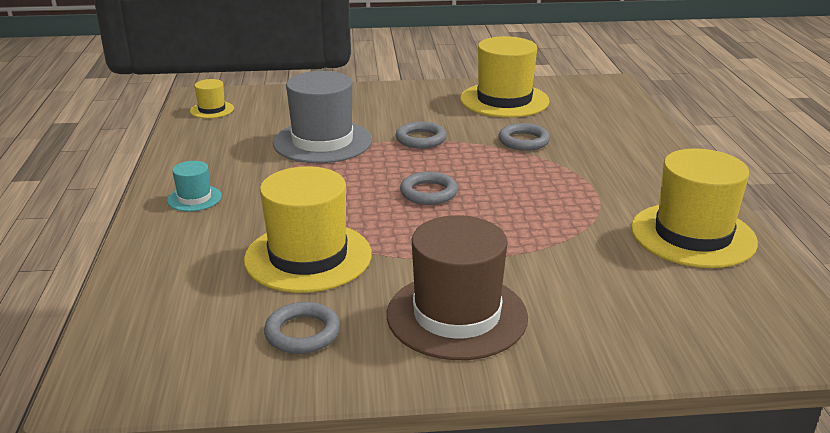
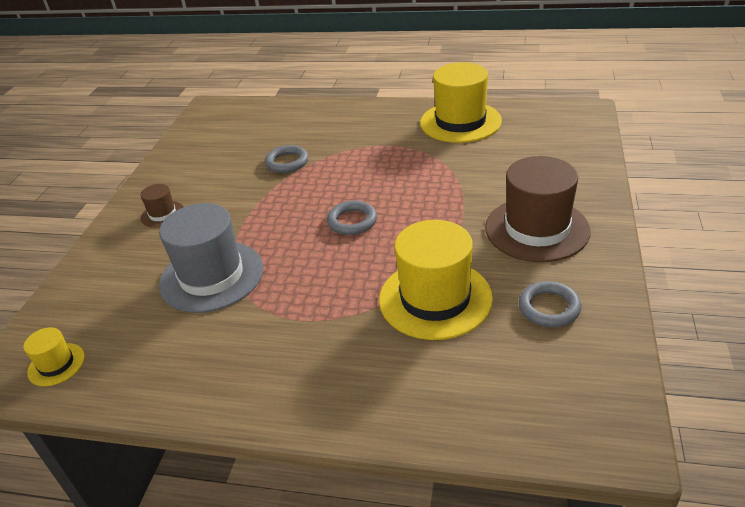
camera: 70 degrees left, 10 degrees up
turquoise hat [167,161,222,211] -> none
grey ring [396,121,447,149] -> none
yellow hat [460,36,550,118] -> none
none -> brown hat [140,184,184,228]

